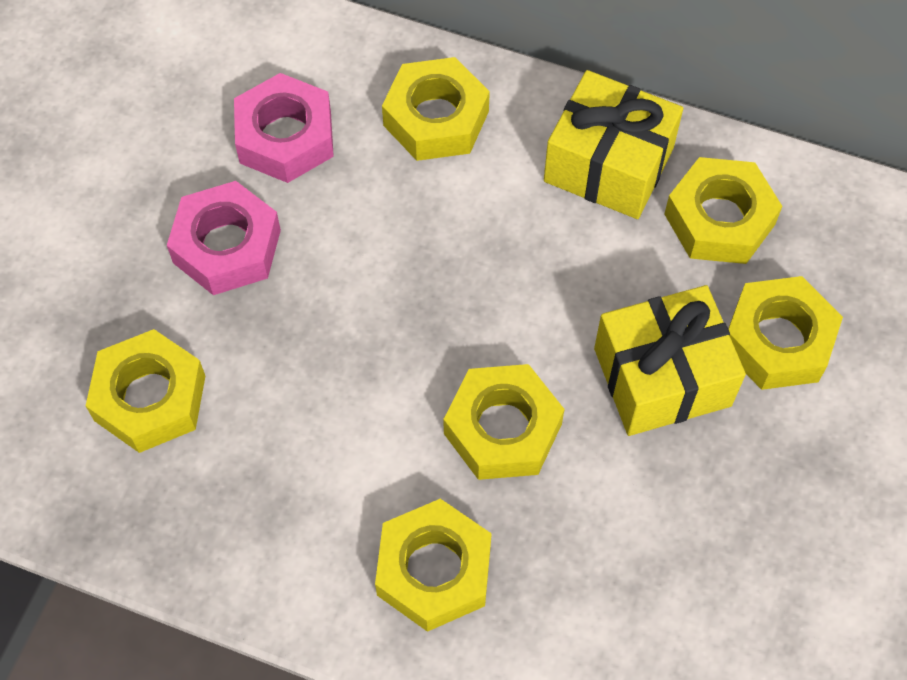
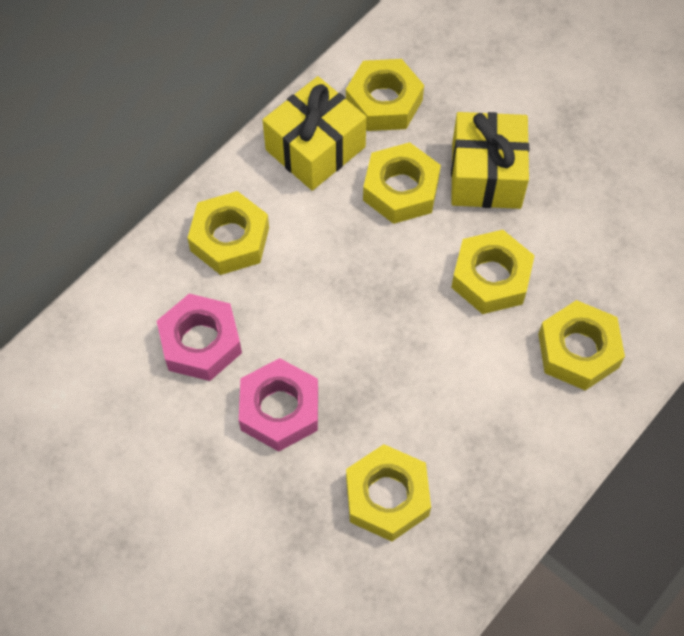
camera: 70 degrees left, 0 degrees up
yellow nut [728,276,843,390] -> yellow nut moved to [363,142,441,224]

